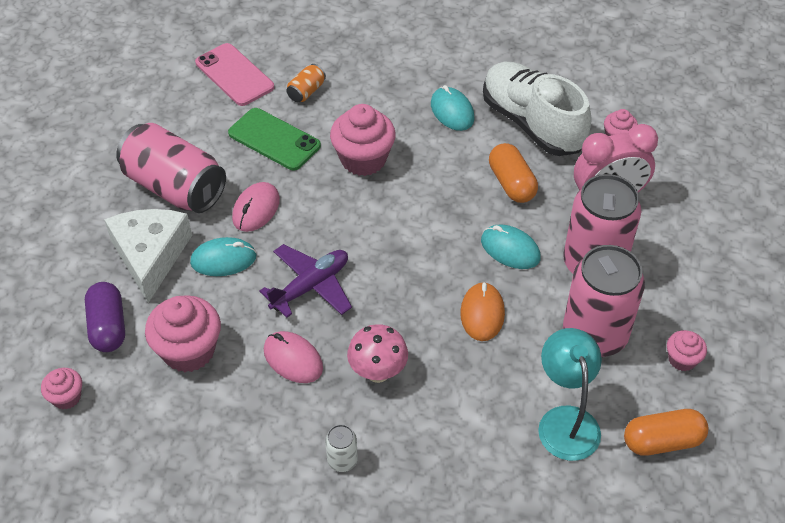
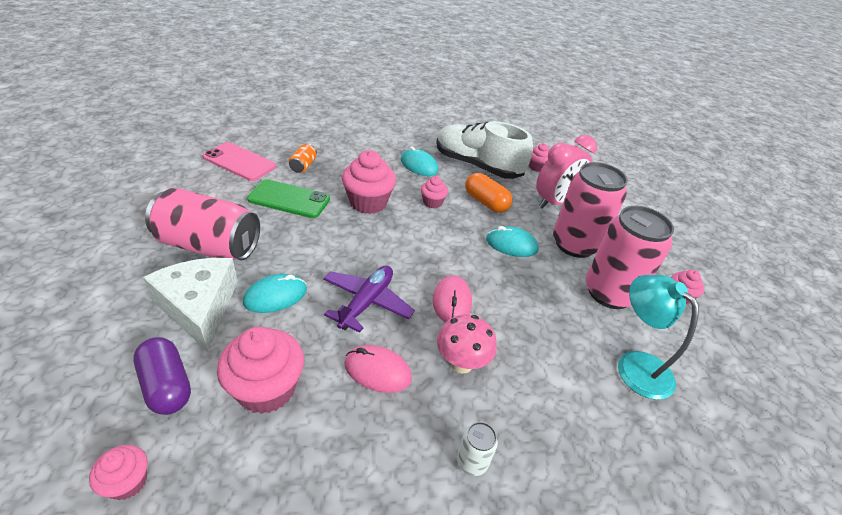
camera: 25 degrees left, 10 degrees down
pink mouse [232,182,280,232] -> pink mouse moved to [433,275,472,322]
orange mouse [460,282,505,341] -> none
orange capsule [624,409,708,456] -> none
none -> pink cupcake [421,176,448,208]

